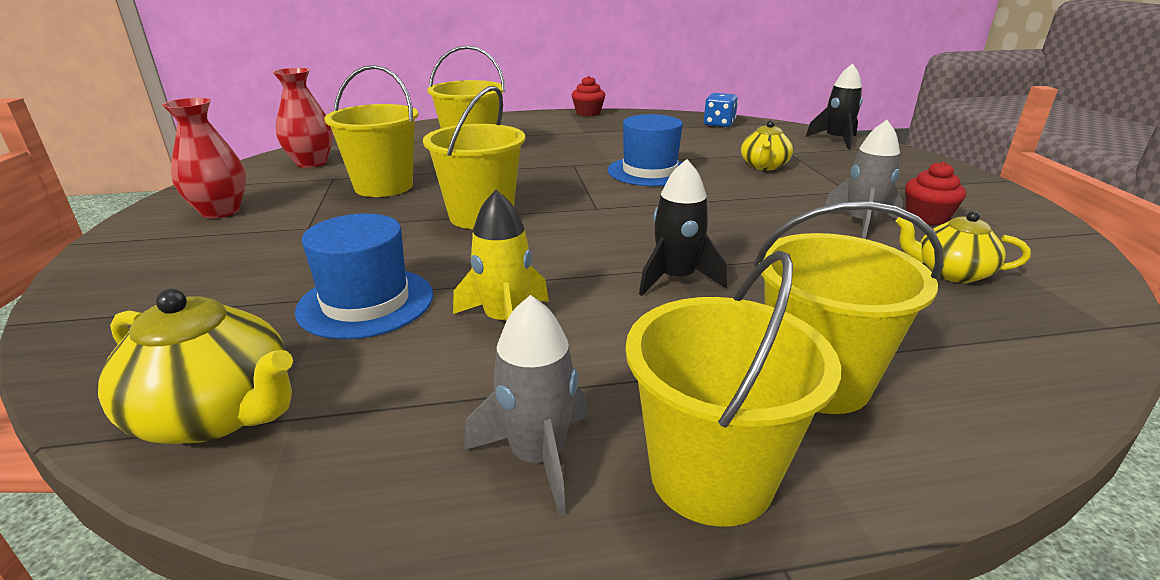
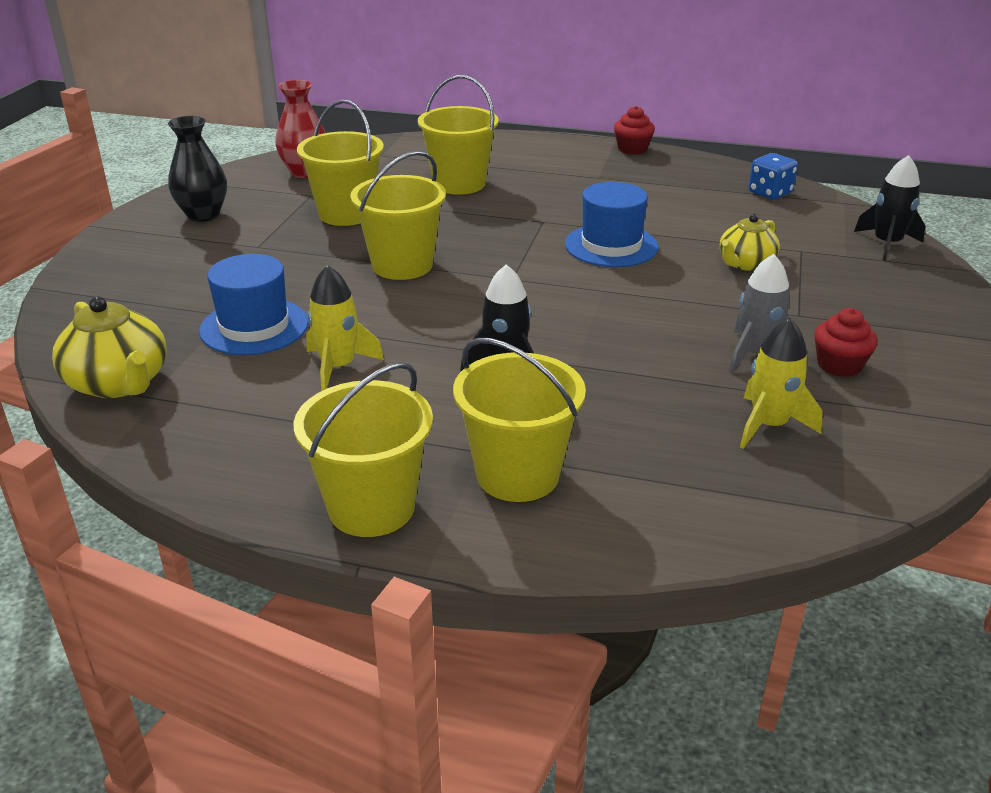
camera: 25 degrees right, 5 degrees up
red vase [162,98,246,219] -> black vase [168,116,227,222]
grey rocket [464,295,588,516] -> none
yellow teapot [896,211,1031,283] -> yellow rocket [740,318,823,449]

